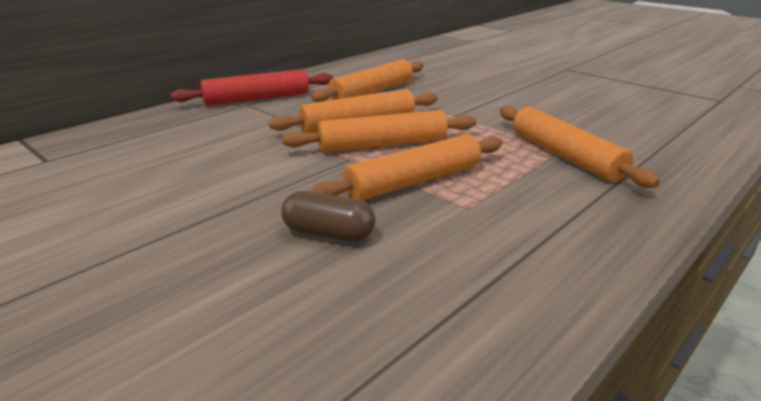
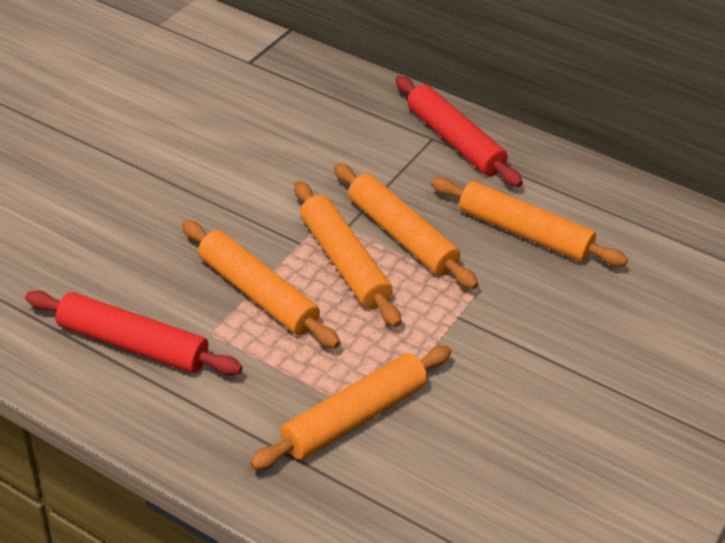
camera: 75 degrees right, 15 degrees up
brown capsule [281,191,376,242] -> none
none -> red rolling pin [25,290,243,375]

